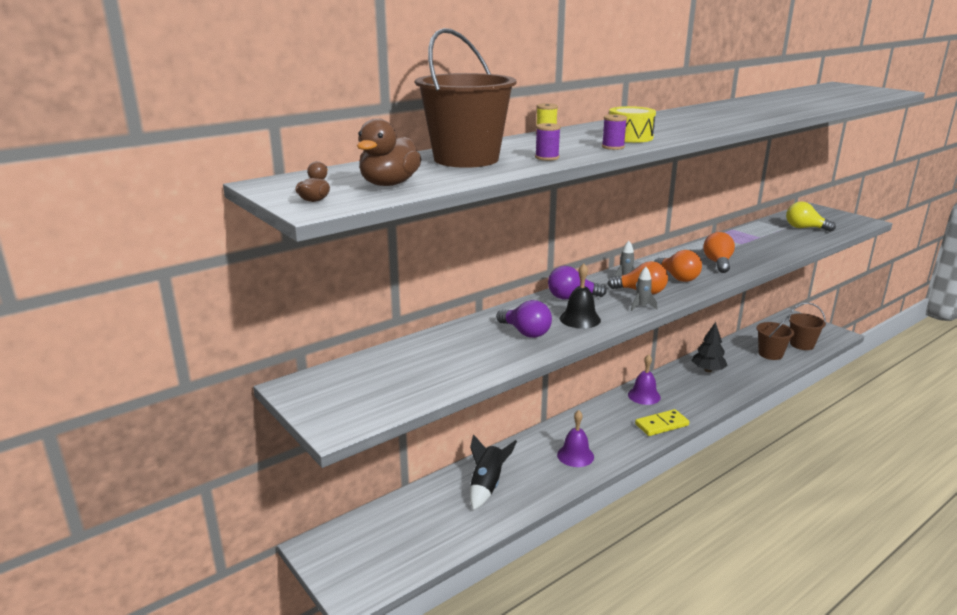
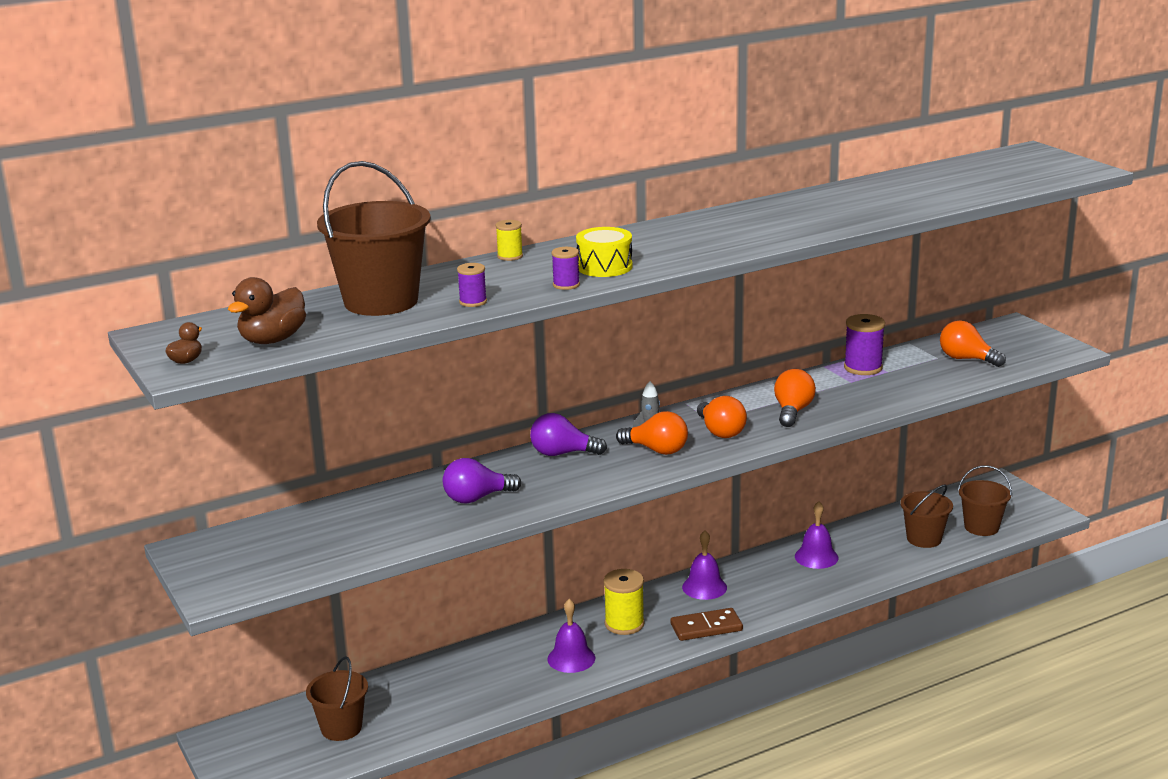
camera: 10 degrees right, 0 degrees up
black rocket [470,435,517,510] -> none
purple light bulb [496,300,552,338] -> purple light bulb turned 105 degrees clockwise [443,458,521,504]
black bell [560,263,601,329] -> none
grey rocket [631,267,657,311] -> none
yellow domino [635,409,689,436] -> brown domino [671,608,743,641]
black tree [692,322,728,372] -> purple bell [795,501,839,569]
yellow light bulb [786,202,836,232] -> orange light bulb [940,321,1006,367]
none -> brown bucket [306,656,368,741]
none -> yellow spool [603,569,645,635]
none -> purple spool [844,314,885,375]

